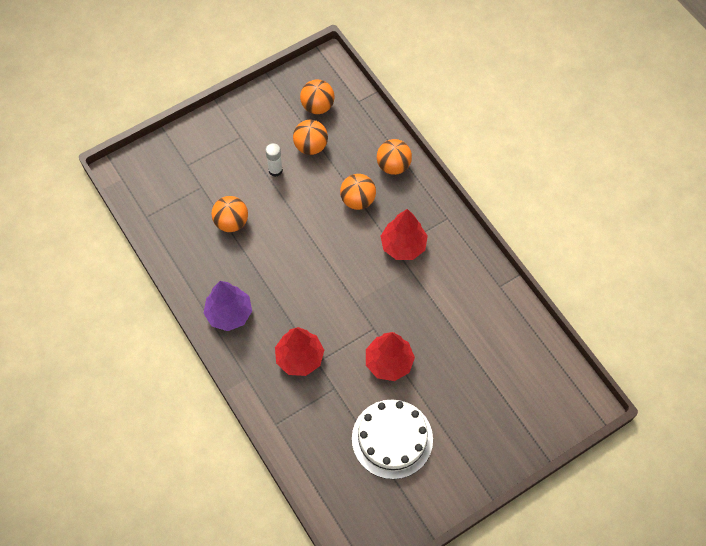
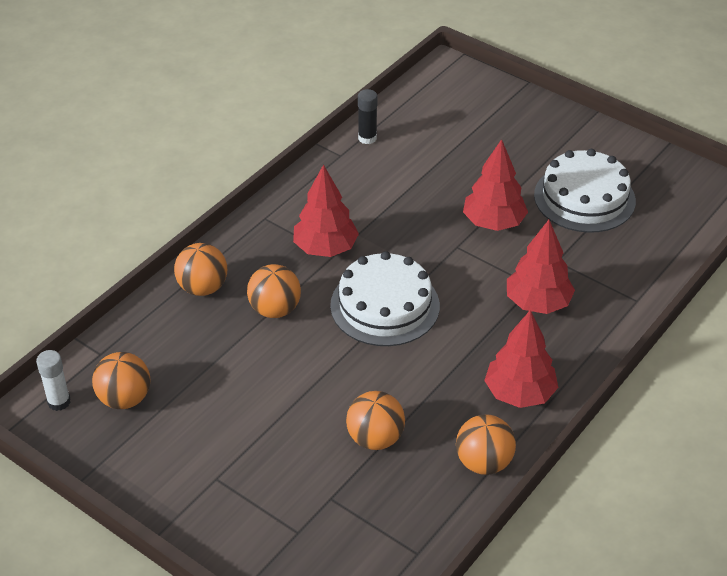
camera: 110 degrees left, 20 degrees down
purple tree [203,281,252,331] -> red tree [484,310,559,408]
white glue stick [265,143,283,177] -> white glue stick moved to [36,350,71,411]
orange ball [293,120,328,155] -> orange ball moved to [456,414,516,475]
none -> white cake [330,251,440,346]
none -> black glue stick [358,89,378,144]

